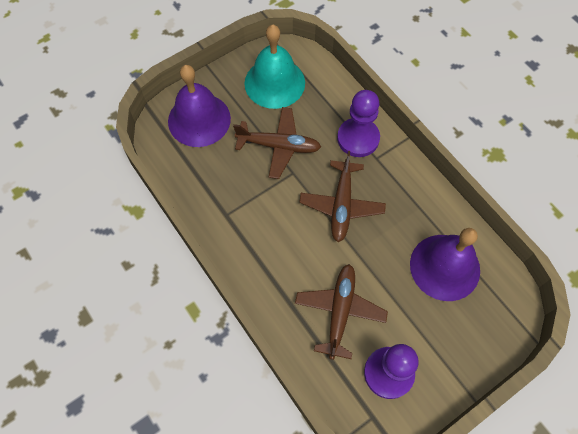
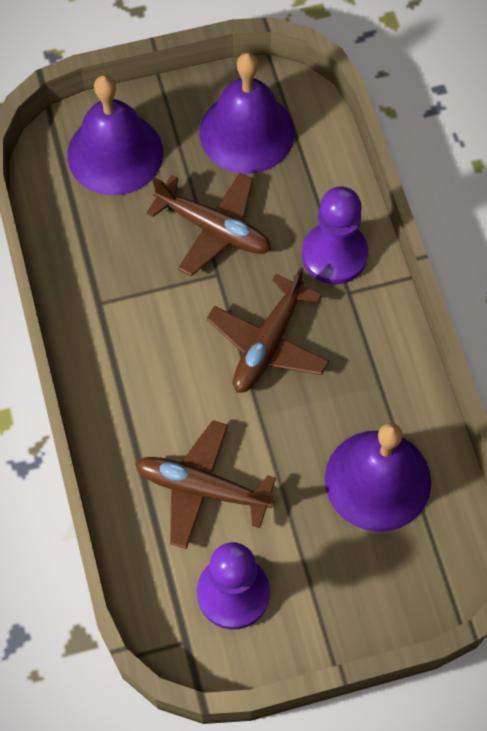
camera: 20 degrees right, 0 degrees up
turquoise bell [244,25,305,109] -> purple bell [200,52,295,174]
brown plane [295,264,388,360] -> brown plane turned 105 degrees counterclockwise [135,420,276,549]

